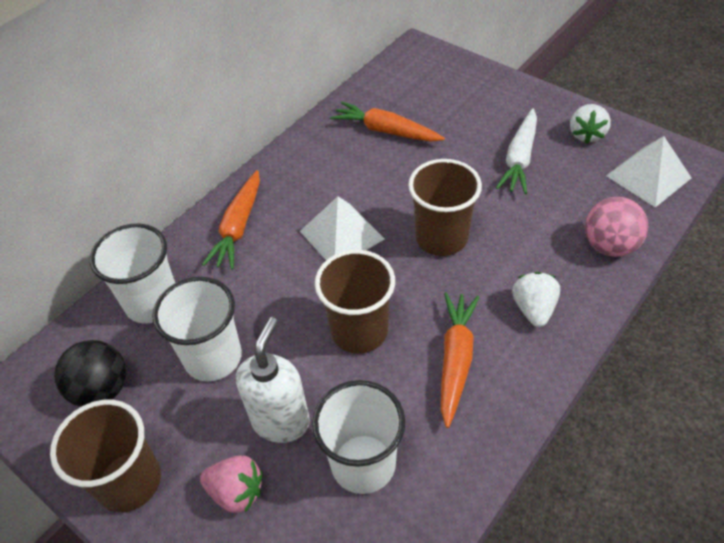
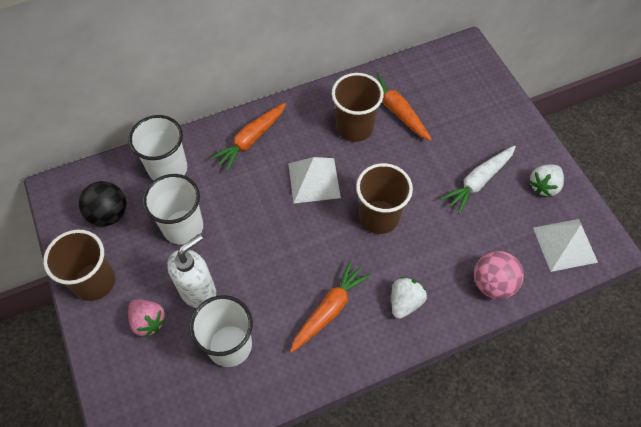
camera: 25 degrees right, 10 degrees up
brown cup [315,250,395,354] -> brown cup moved to [332,73,384,142]

